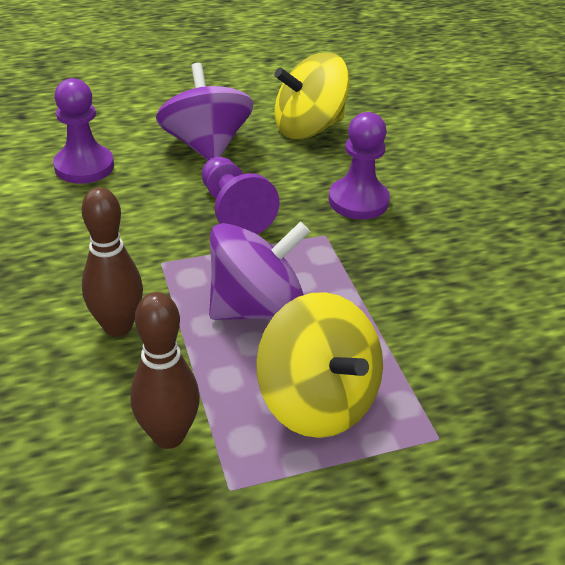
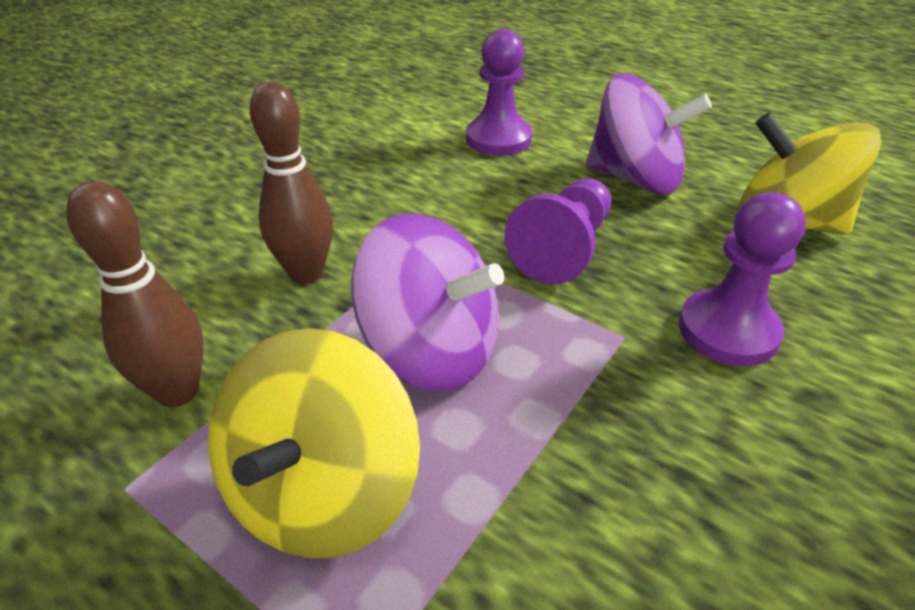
camera: 55 degrees right, 0 degrees up
purple spinning top [156,63,254,160] -> purple spinning top turned 75 degrees clockwise [586,74,712,194]

